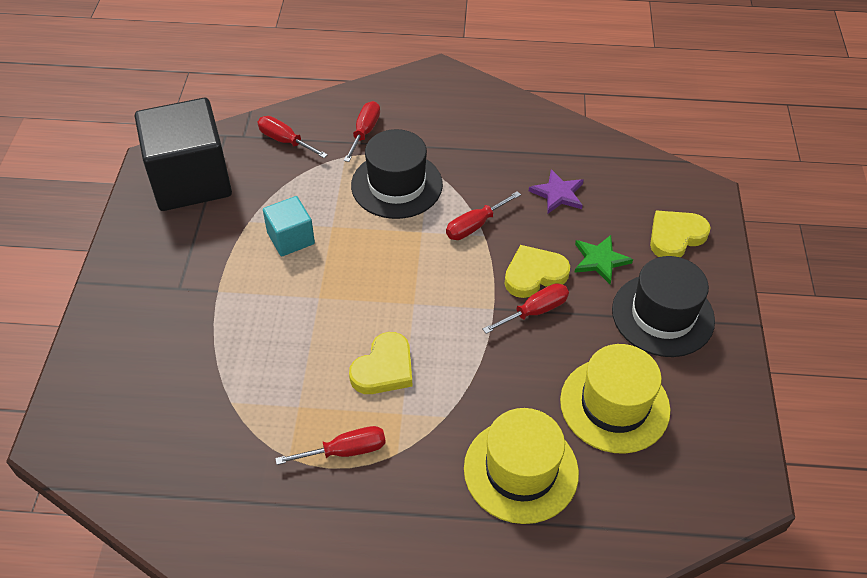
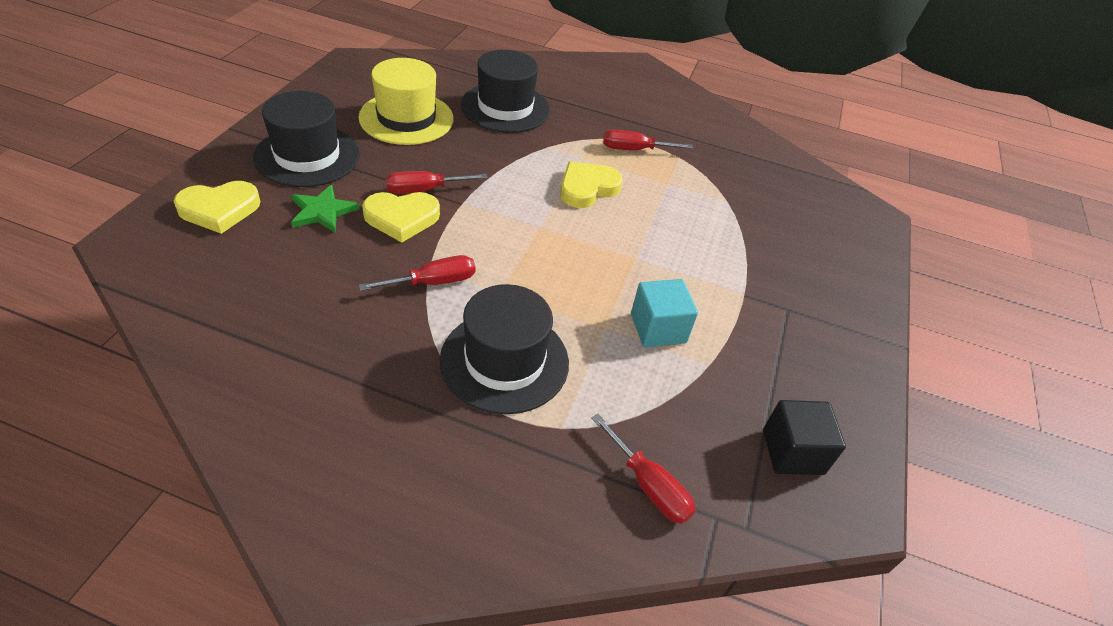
camera: 170 degrees left, 5 degrees down
black cube [135,98,232,211] -> black cube [763,400,846,475], size x0.49
red screwdriver [344,101,380,162] -> none
yellow hat [464,408,579,524] -> black hat [461,50,550,133]
purple star [529,169,584,213] -> none

